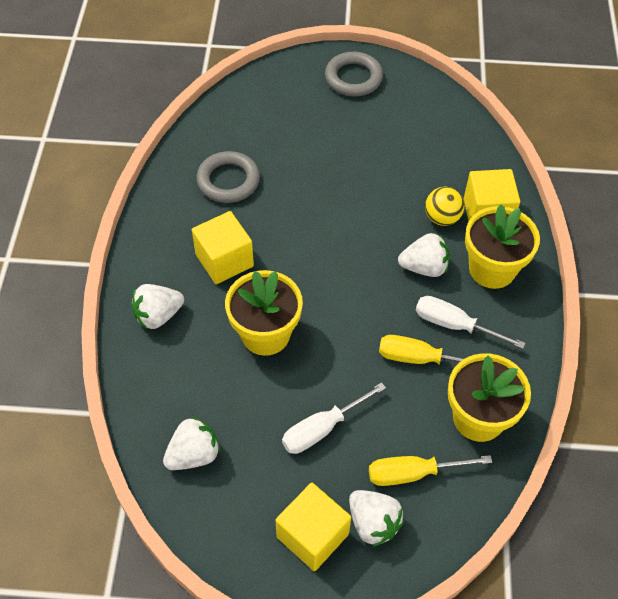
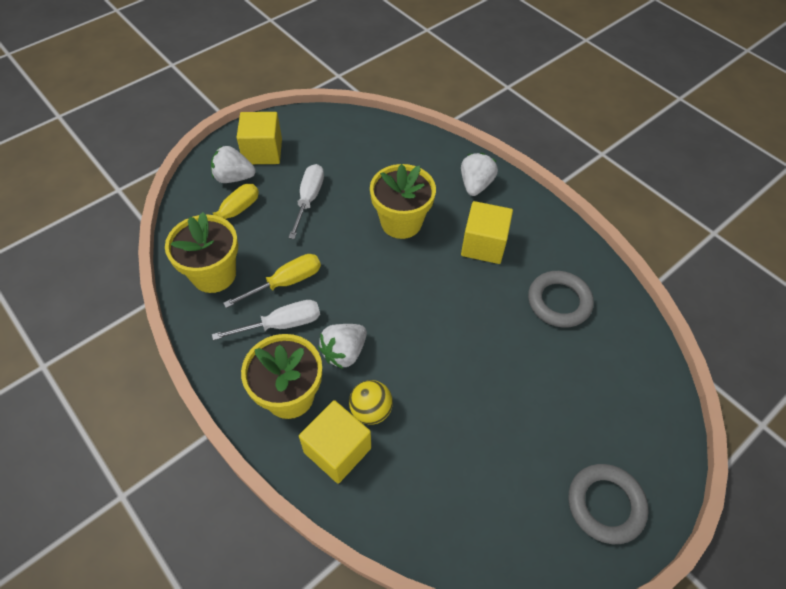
camera: 135 degrees right, 0 degrees up
white strawberry [163,417,220,470] -> none

